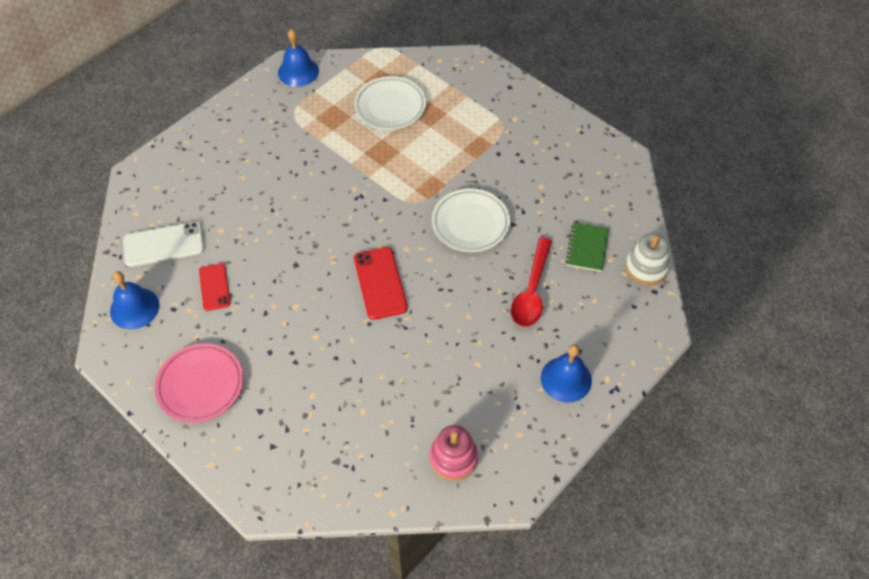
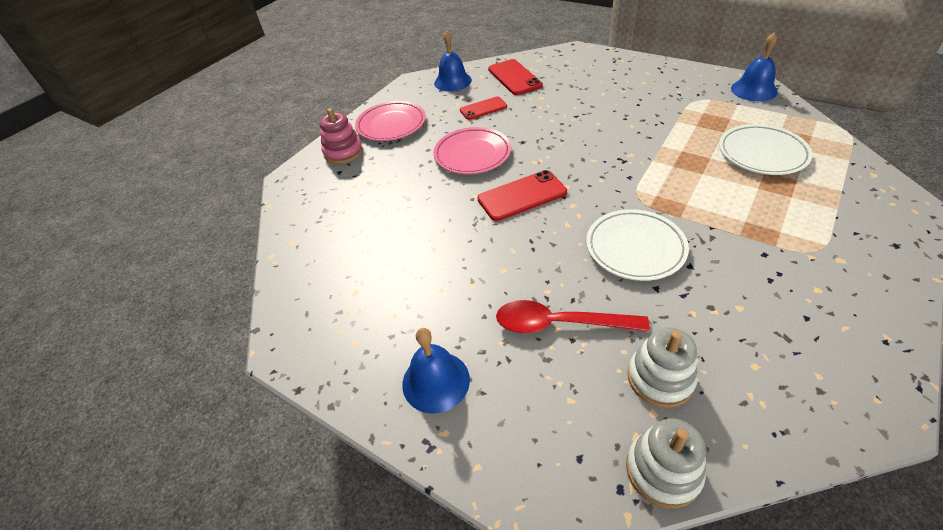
camera: 85 degrees right, 10 degrees down
white phone [123,221,204,267] -> red phone [488,59,543,95]
pink stacking toy [429,425,478,481] -> pink stacking toy moved to [320,108,363,164]
green notebook [565,222,609,272] -> white stacking toy [628,327,698,408]
none -> pink plate [433,127,511,174]

